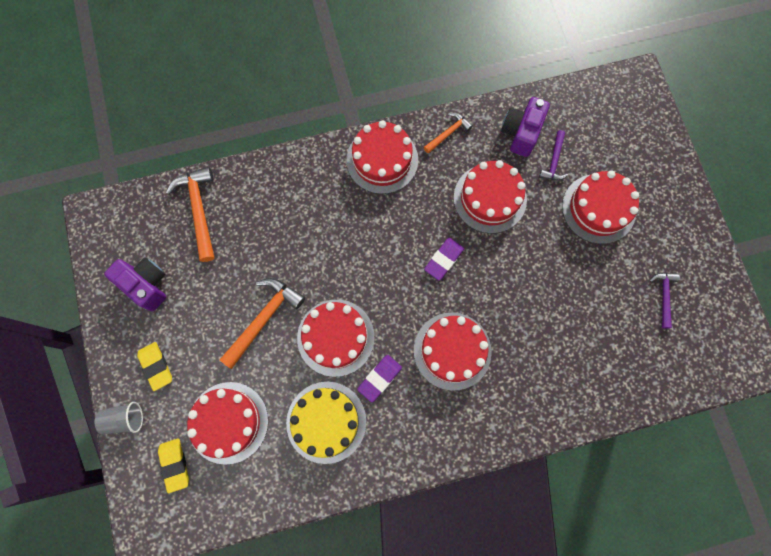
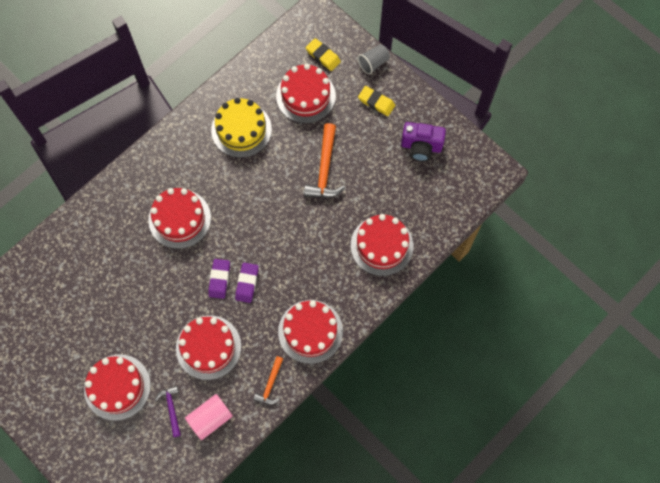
camera: 150 degrees right, 5 degrees down
orange hammer [166,167,215,262] -> none
red cake [297,300,375,377] -> red cake moved to [351,214,413,276]
purple eraser [357,355,402,403] -> purple eraser moved to [235,263,259,303]
purple camera [501,97,550,157] -> pink cylinder [185,394,233,440]
purple hammer [649,273,680,329] -> none

